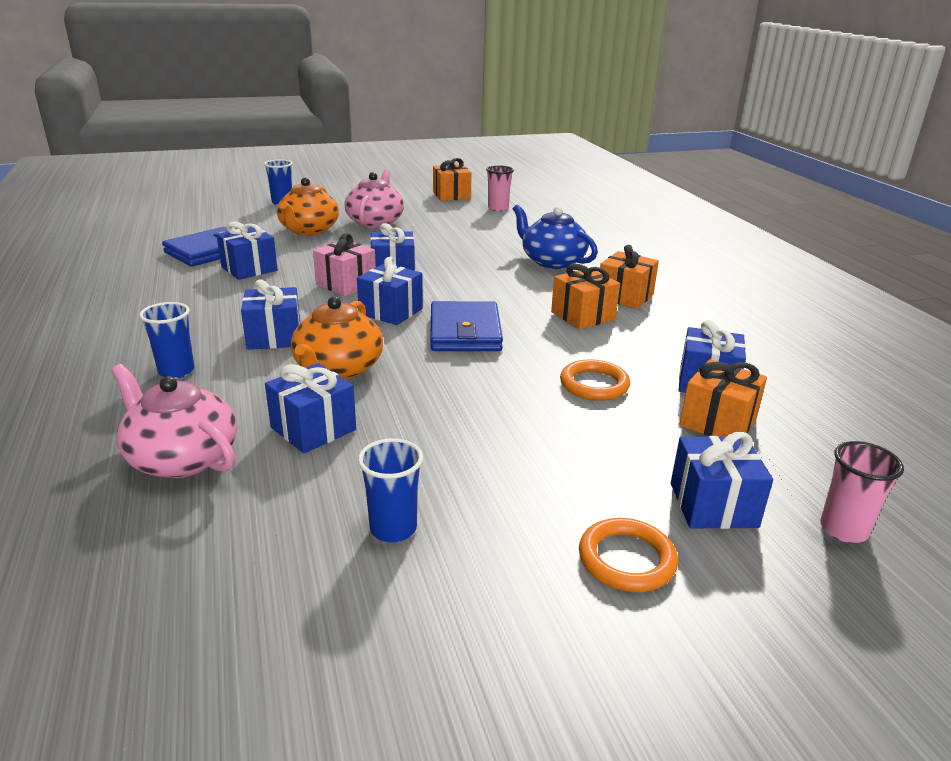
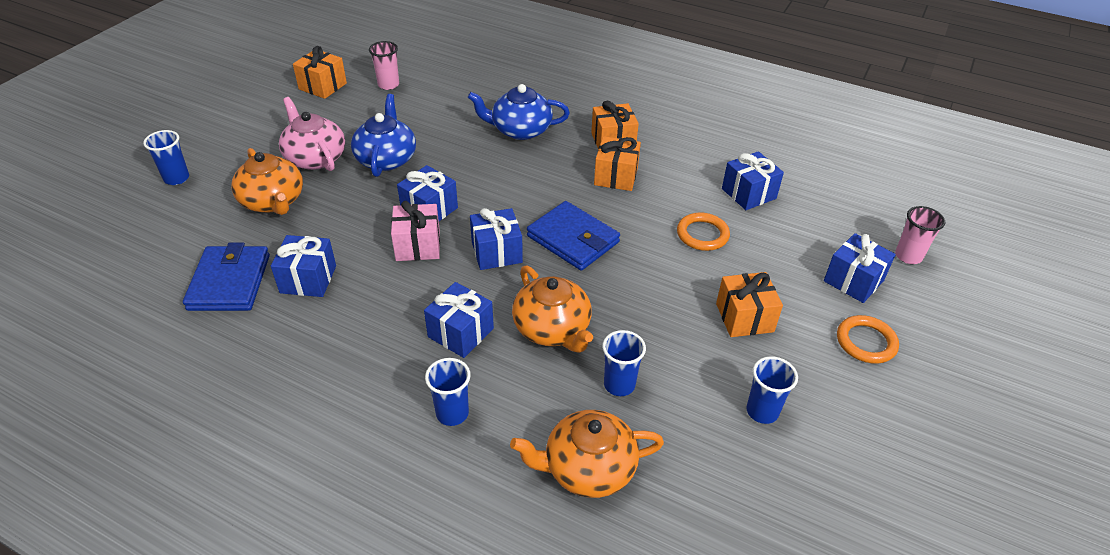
camera: 45 degrees left, 15 degrees up
pink teapot [111,364,237,478] -> orange teapot [510,410,664,498]
blue gift [265,363,356,453] -> blue cup [602,330,646,396]
orange gift [679,359,767,437] -> orange gift moved to [716,272,783,337]
none -> blue teapot [351,94,416,177]

